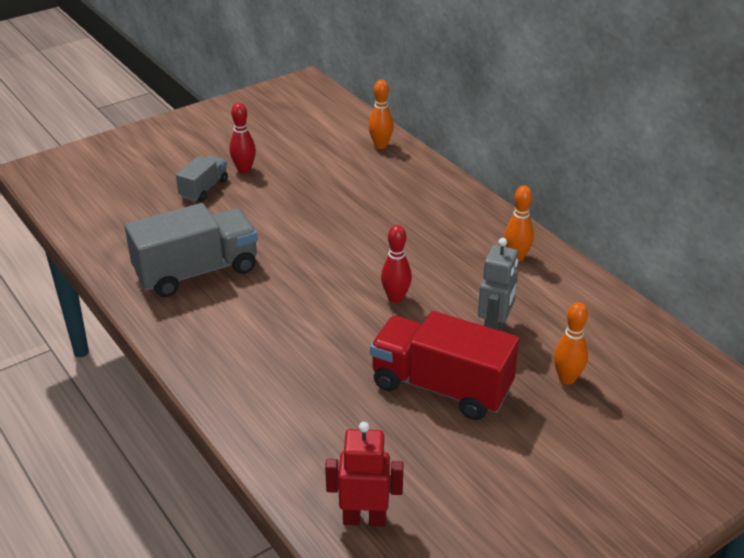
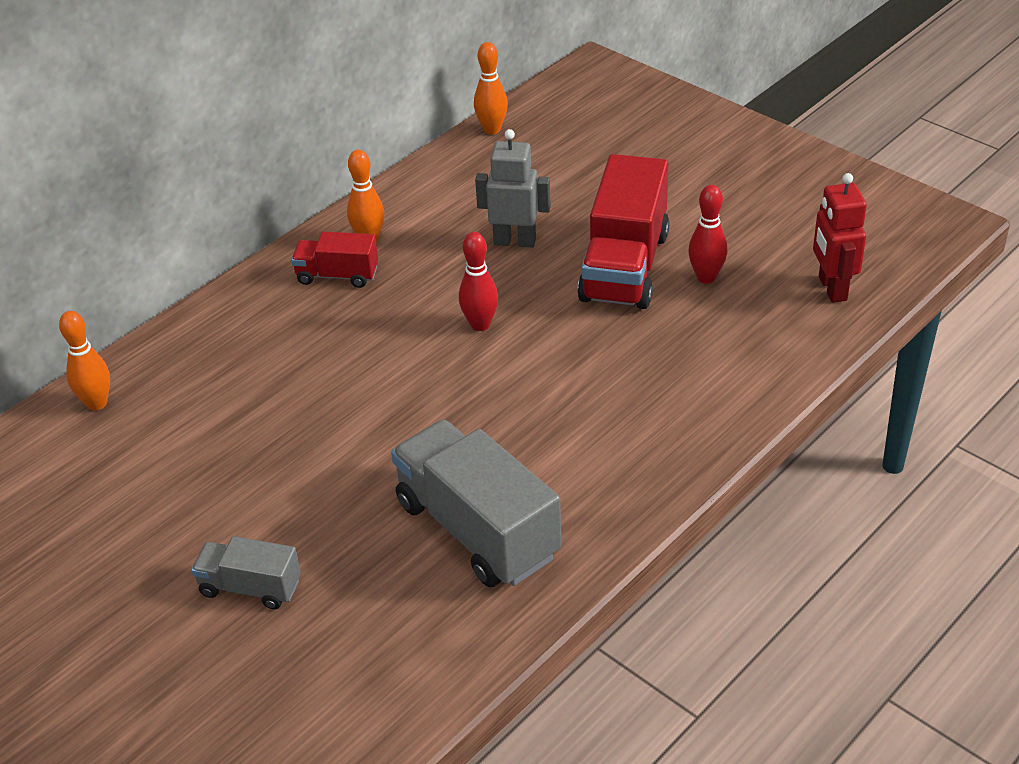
camera: 100 degrees left, 5 degrees up
red bowling pin [230,103,256,174] -> red bowling pin moved to [688,185,727,284]
orange bowling pin [554,302,588,384] -> orange bowling pin moved to [474,42,508,135]
none -> red truck [291,232,378,288]

